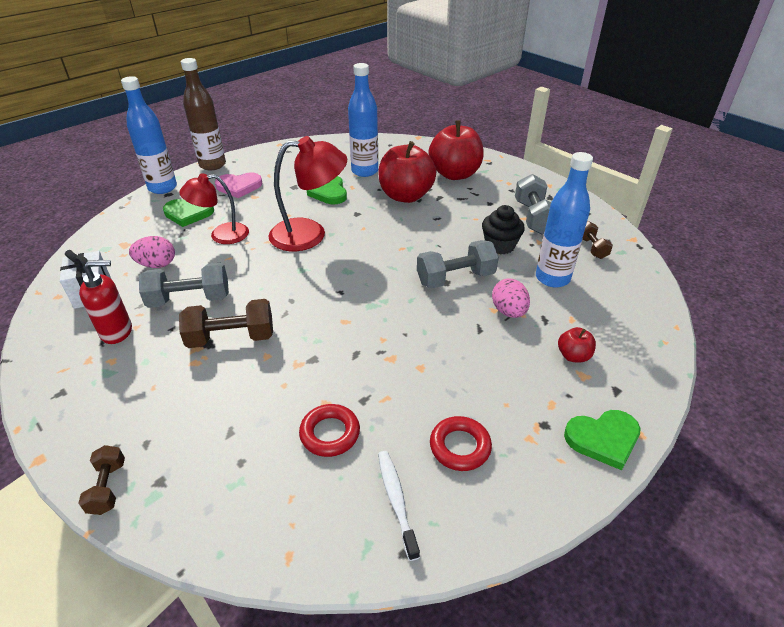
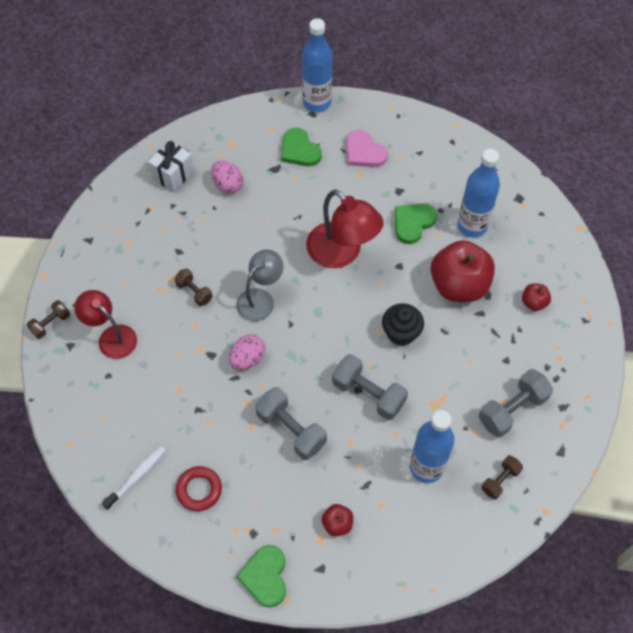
camera: 55 degrees right, 20 degrees up
red soap dispenser [79,260,132,344] -> none
grey dumbbell [139,263,229,308] -> grey dumbbell moved to [255,387,327,460]
red lamp [179,173,249,244] -> red lamp moved to [74,290,137,359]
brown dumbbell [179,299,273,348] -> brown dumbbell [175,268,213,306], size x0.58
brown bottle [181,58,226,171] -> none
red ring [299,404,360,457] -> none
red apple [429,120,484,180] -> red apple [522,283,551,311], size x0.45
black cupcake [482,205,525,254] -> black cupcake moved to [382,303,424,346]
pink egg [492,278,530,318] -> pink egg moved to [229,334,265,370]
green heart [564,410,641,470] -> green heart turned 45 degrees clockwise [236,545,286,608]
none -> grey lamp [236,250,283,321]

